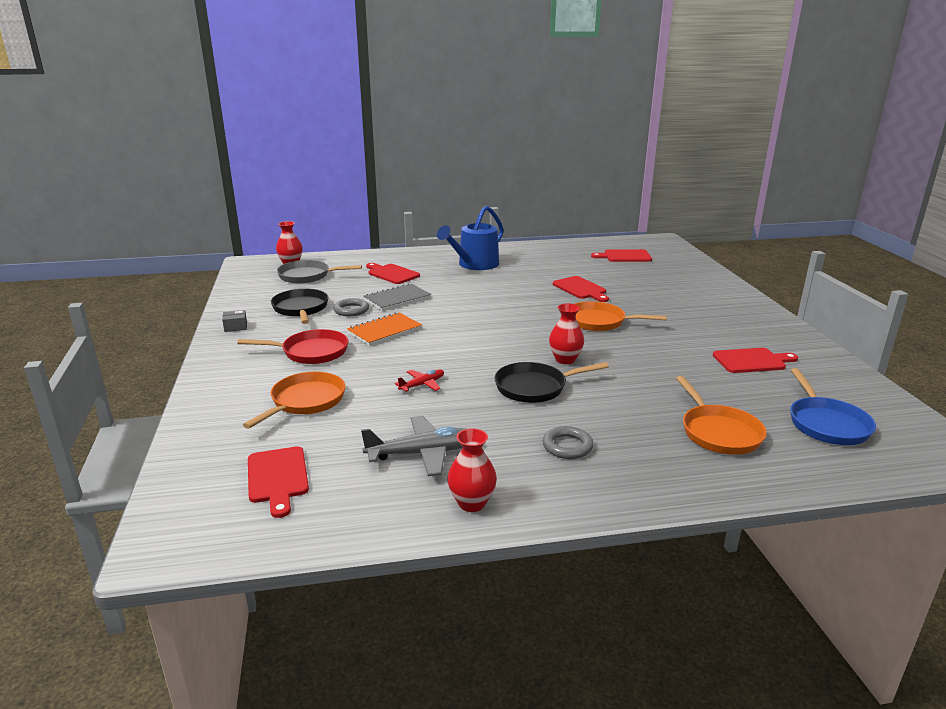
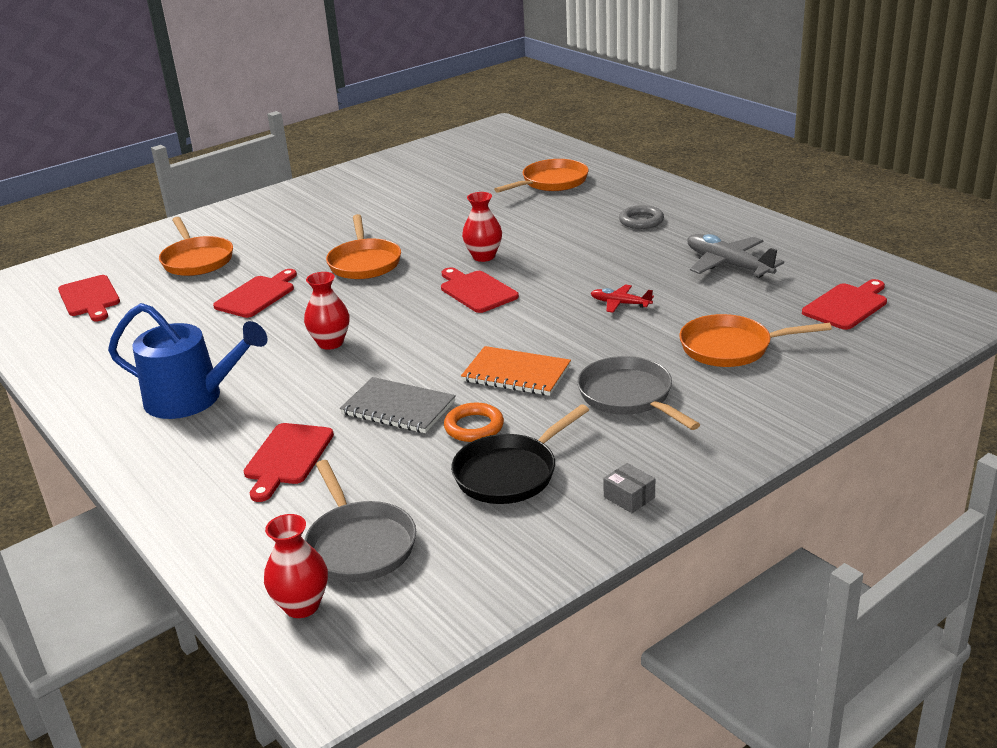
camera: 115 degrees left, 5 degrees up
red pan [237,329,348,364] -> grey pan [577,356,700,430]
grey ring [333,298,369,316] -> orange ring [444,402,504,442]
red vase [447,428,497,512] -> red vase moved to [304,272,350,350]
black pan [495,362,609,403] -> none
red cutting board [713,348,798,373] -> red cutting board moved to [441,267,519,313]
blue pan [790,368,876,445] -> none
none -> orange pan [159,217,233,276]

